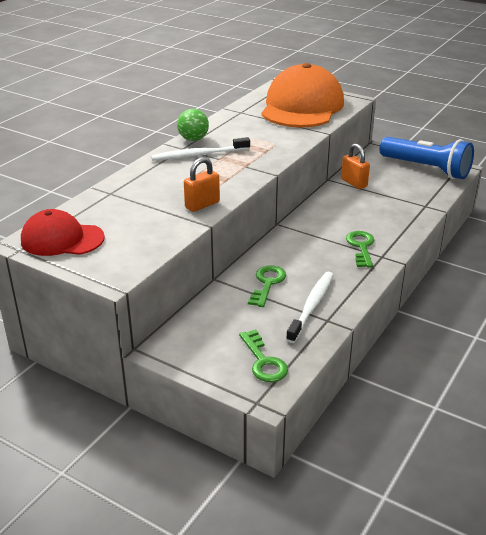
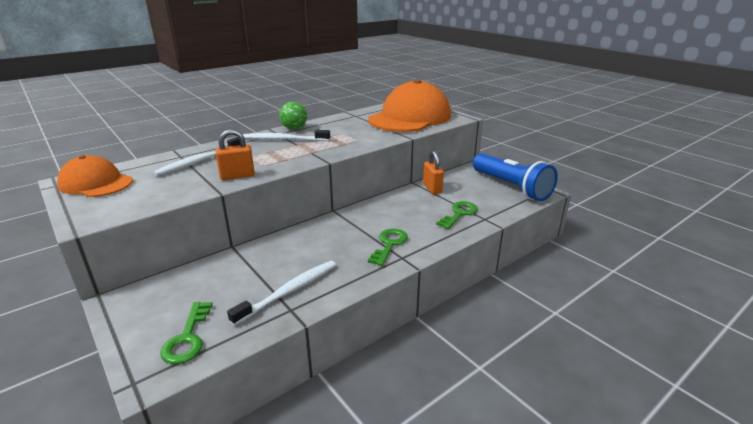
camera: 20 degrees right, 5 degrees down
red cap [21,209,105,256] -> orange cap [57,155,133,197]
green key [248,265,286,307] -> green key moved to [436,201,478,229]
none -> white toothbrush [153,137,240,176]

